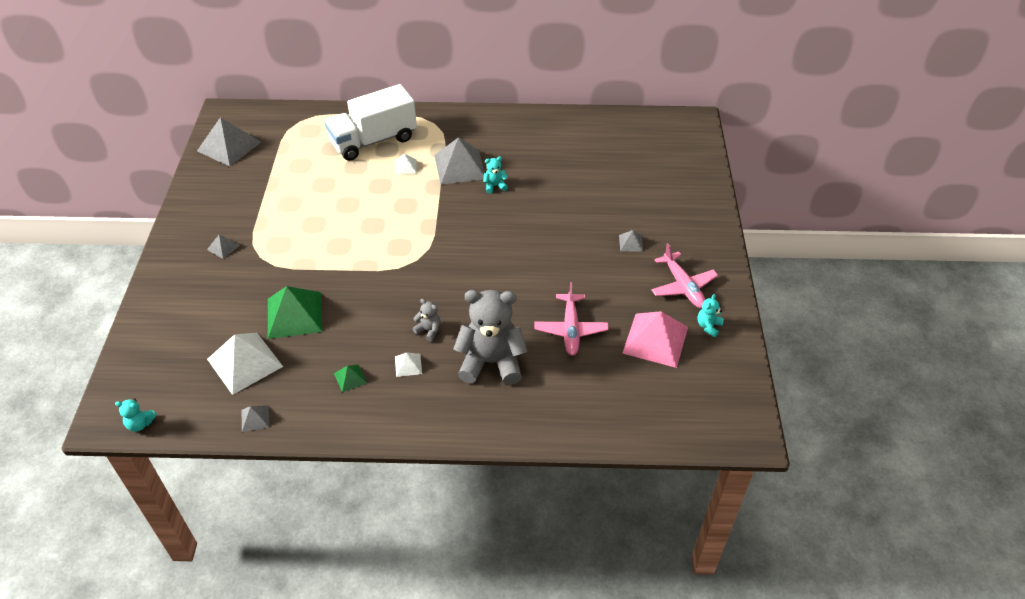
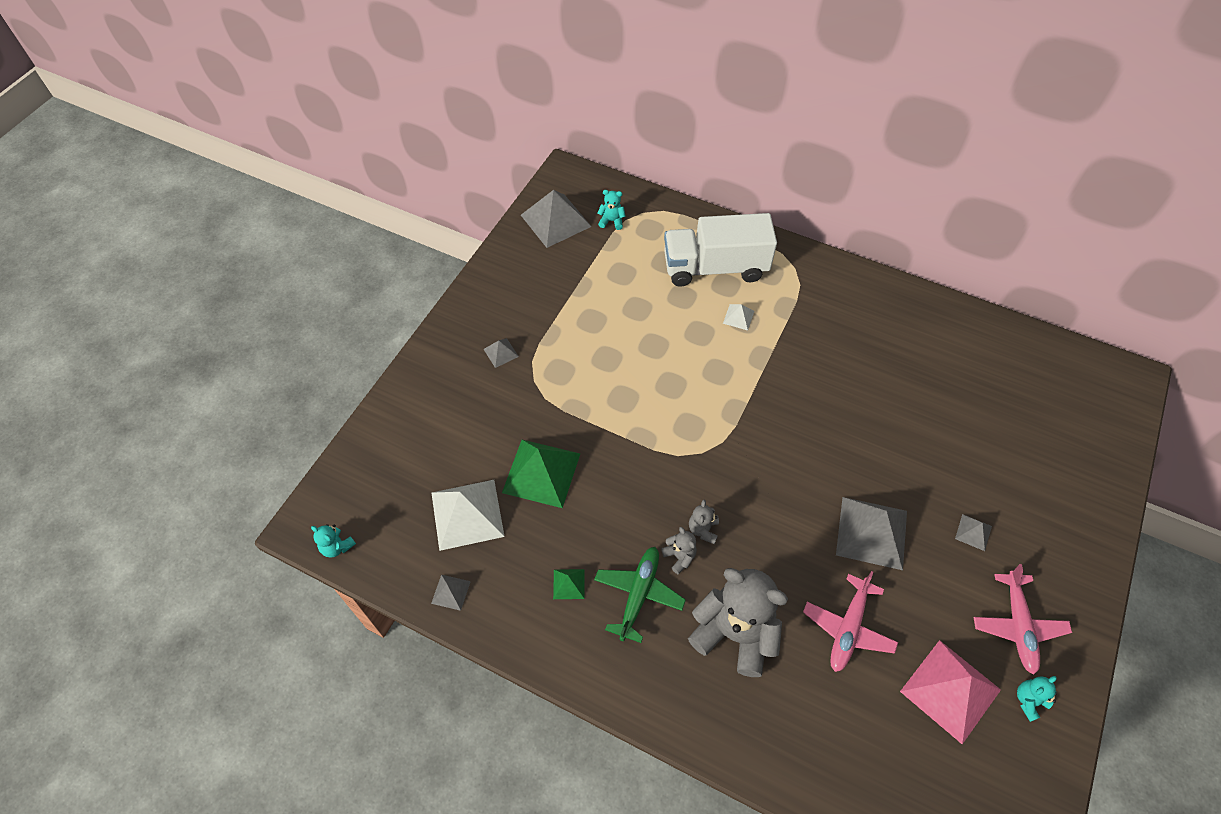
camera: 25 degrees right, 10 degrees up
white pyramid [395,353,422,377] -> green plane [594,547,686,643]
grey pyramid [434,137,485,185] -> grey pyramid moved to [836,497,907,570]
turquoise teddy bear [483,156,508,194] -> turquoise teddy bear moved to [597,190,626,230]
none -> grey teddy bear [689,499,719,544]

